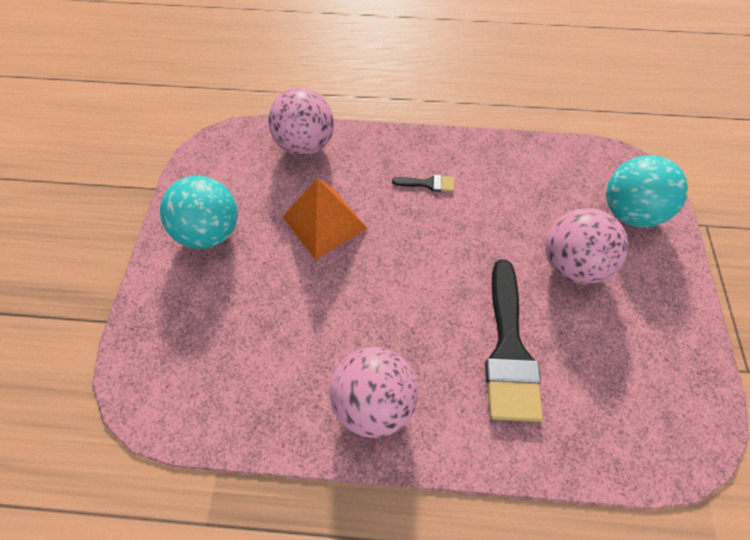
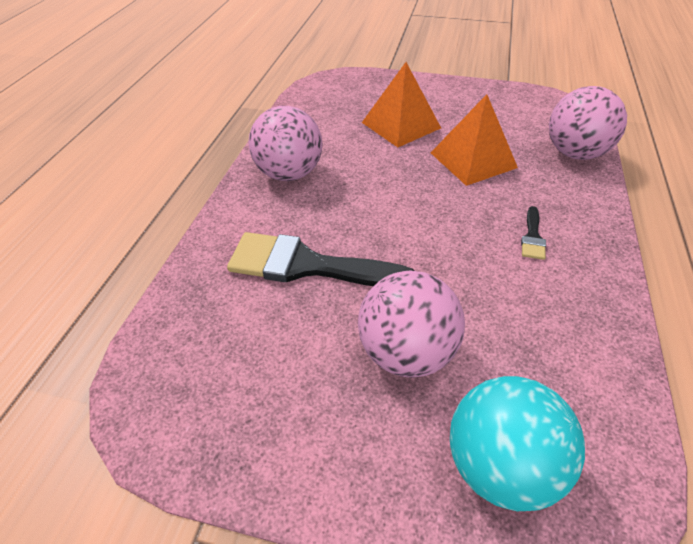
camera: 100 degrees right, 15 degrees down
turquoise ball [160,176,238,249] -> none
none -> orange pyramid [362,62,441,147]

